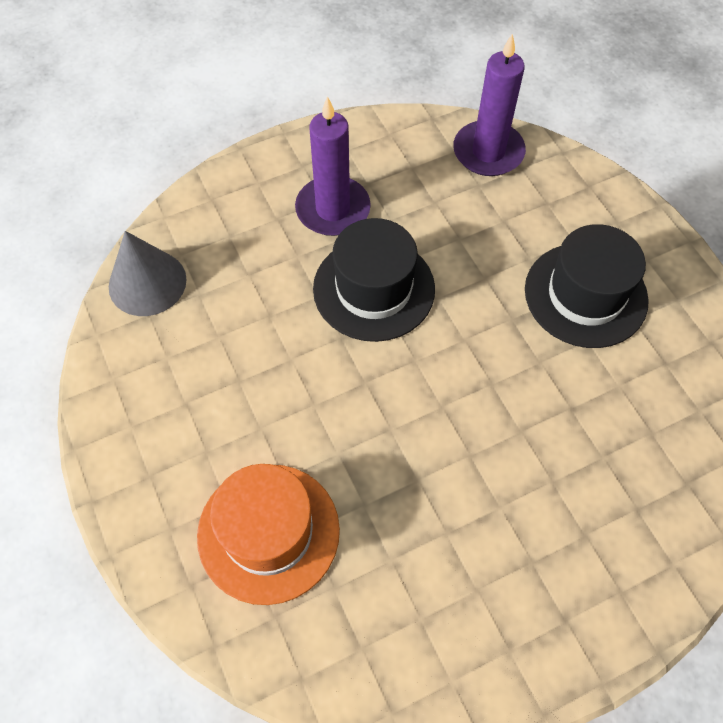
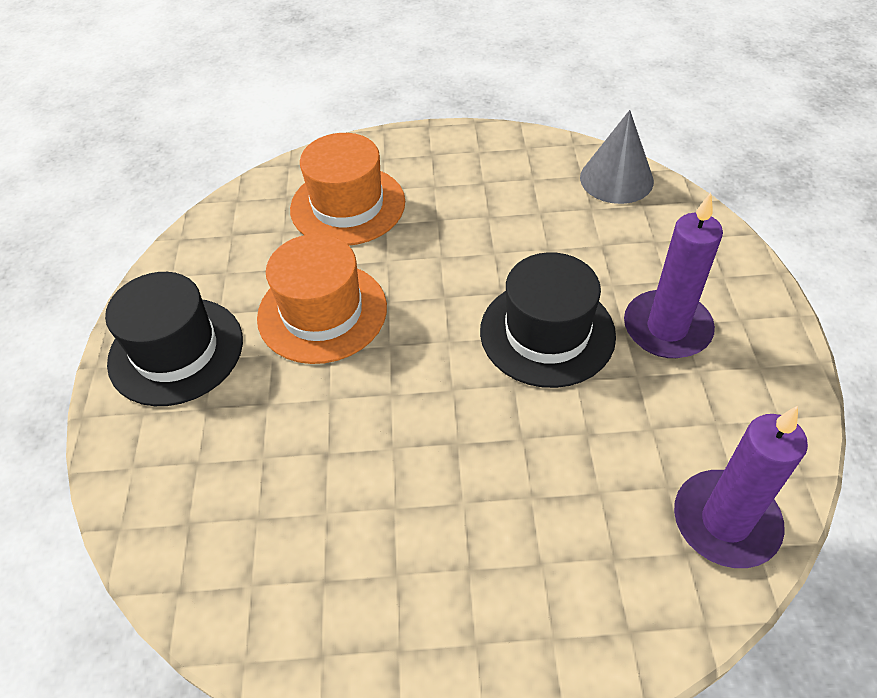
camera: 115 degrees right, 10 degrees down
black hat [525,224,649,348] -> black hat moved to [105,272,243,406]
none -> orange hat [257,234,387,364]

